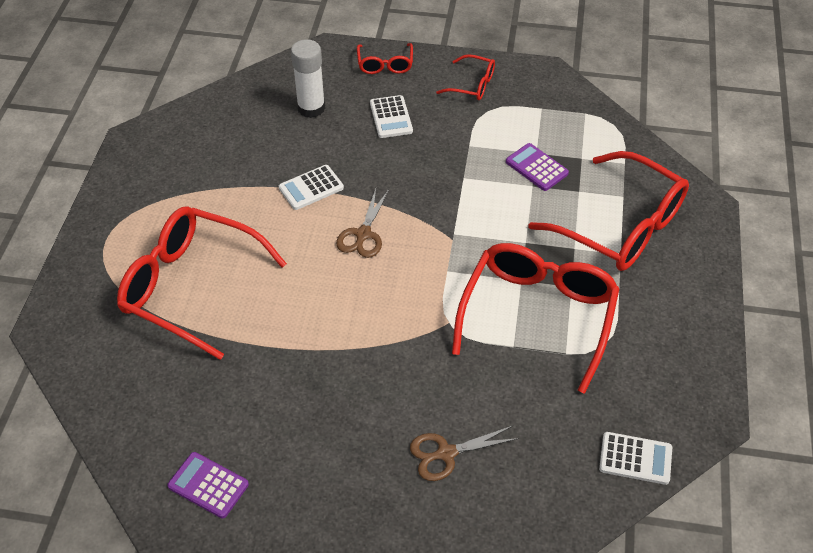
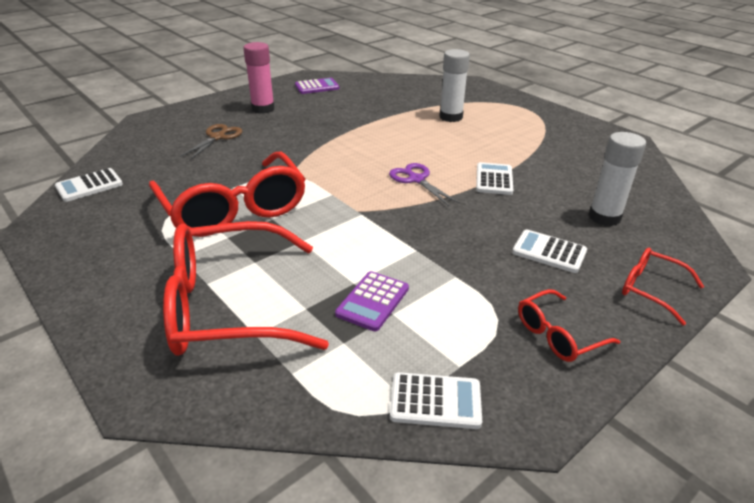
camera: 130 degrees right, 15 degrees down
red glasses [117,206,287,360] -> white glue stick [439,49,470,122]
brown scissors [336,189,389,258] -> purple scissors [389,163,460,206]
purple calculator [506,143,569,191] -> purple calculator turned 120 degrees clockwise [335,271,409,331]
none -> pink glue stick [243,42,275,114]
none -> white calculator [390,372,482,429]

